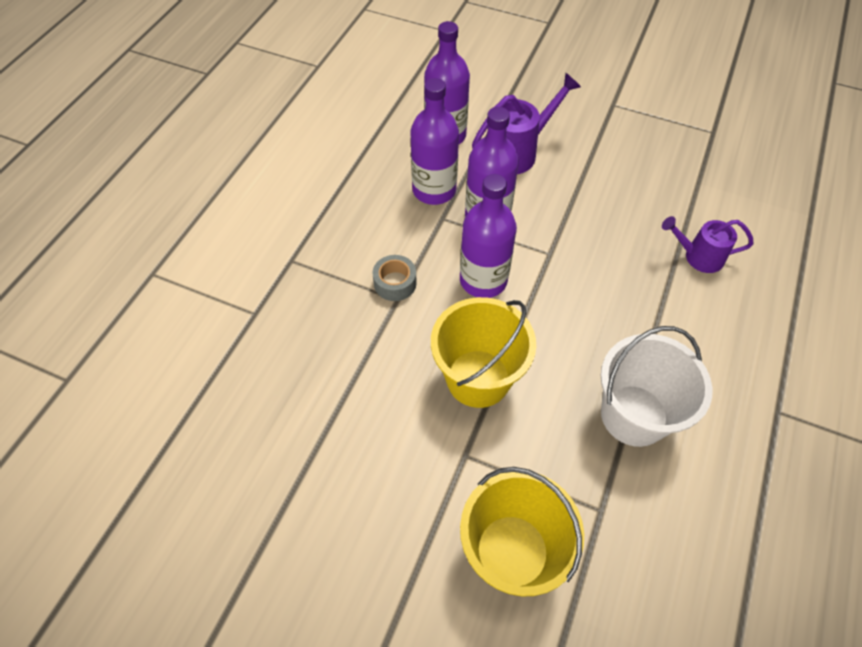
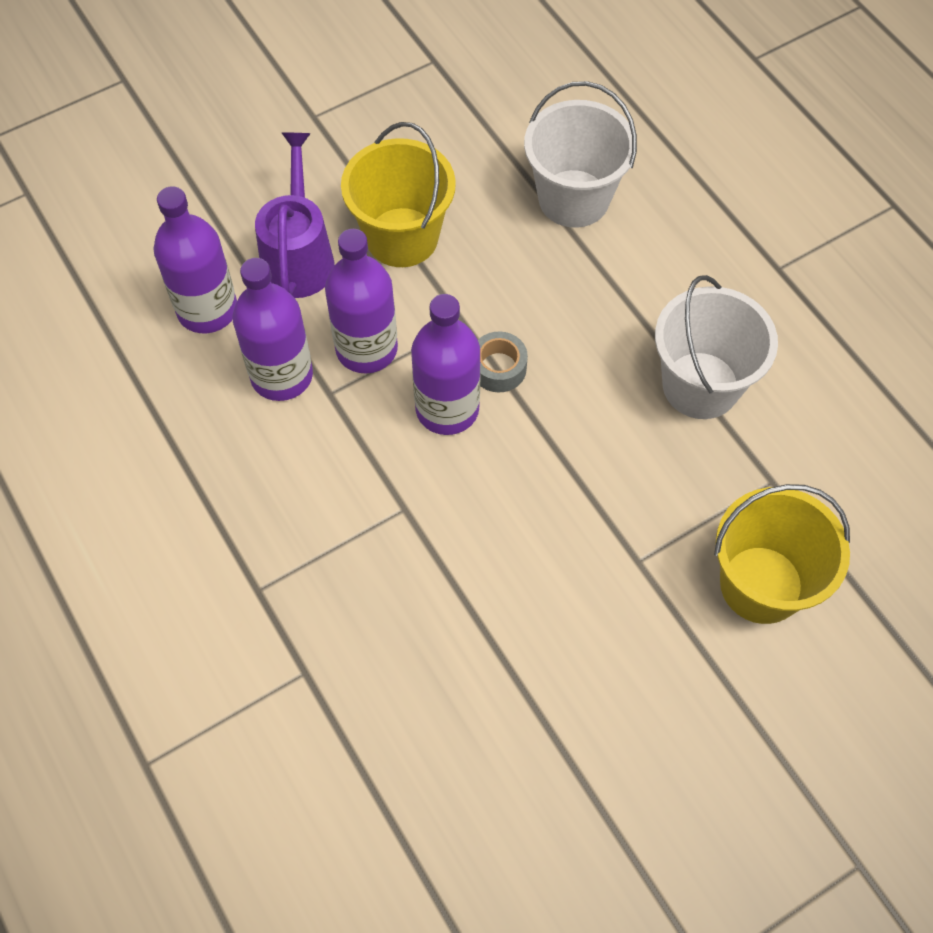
camera: 55 degrees left, 5 degrees up
grey tape [373,255,417,301] -> grey tape moved to [478,332,528,392]
yellow bucket [431,297,536,408] -> yellow bucket moved to [341,122,456,267]
purple watering can [662,216,754,273] -> white bucket [524,81,637,228]

